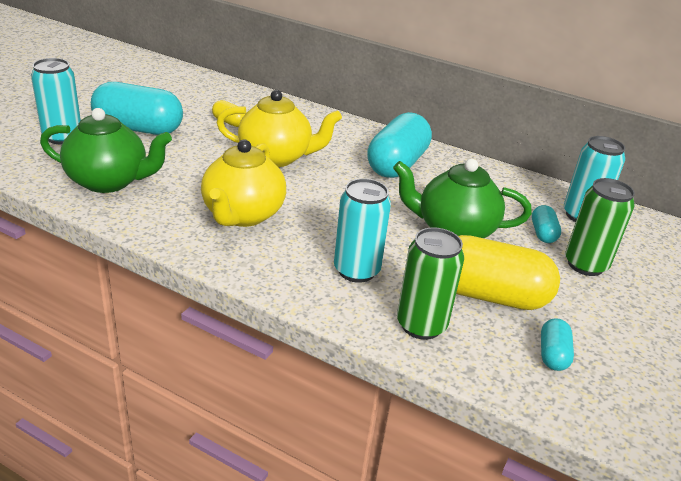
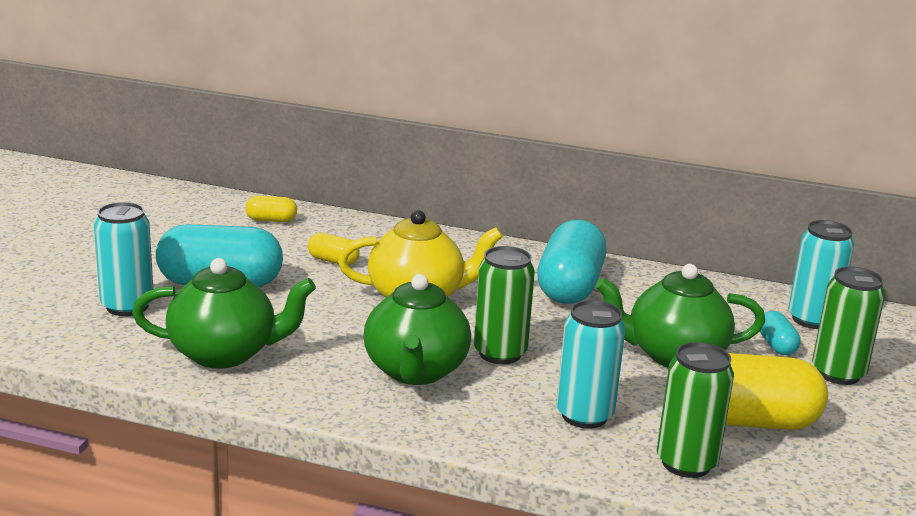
camera: 10 degrees left, 10 degrees down
yellow teapot [201,139,286,227] -> green teapot [364,274,471,385]
turquoise capsule [541,318,574,371] -> none
none -> yellow capsule [245,196,297,222]
none -> green can [474,246,535,364]

